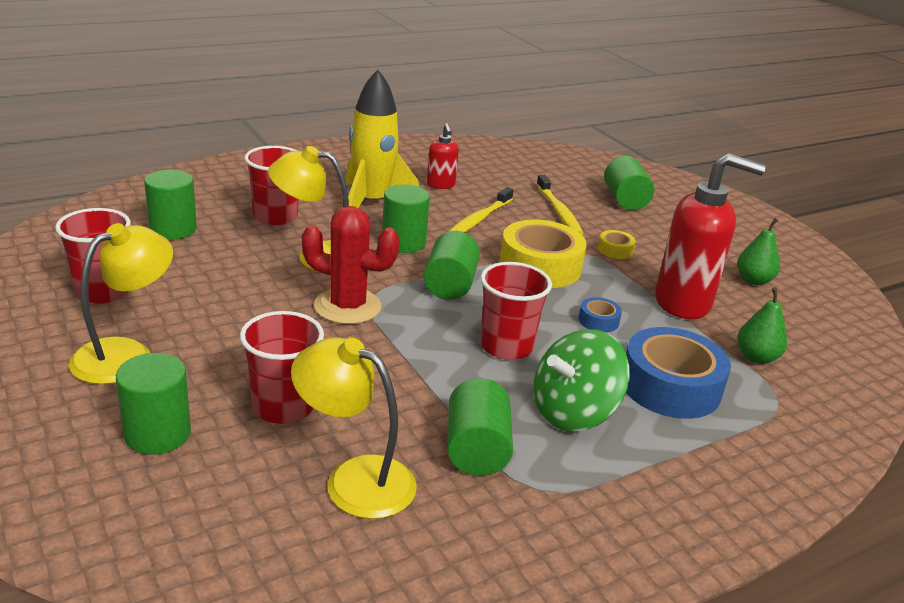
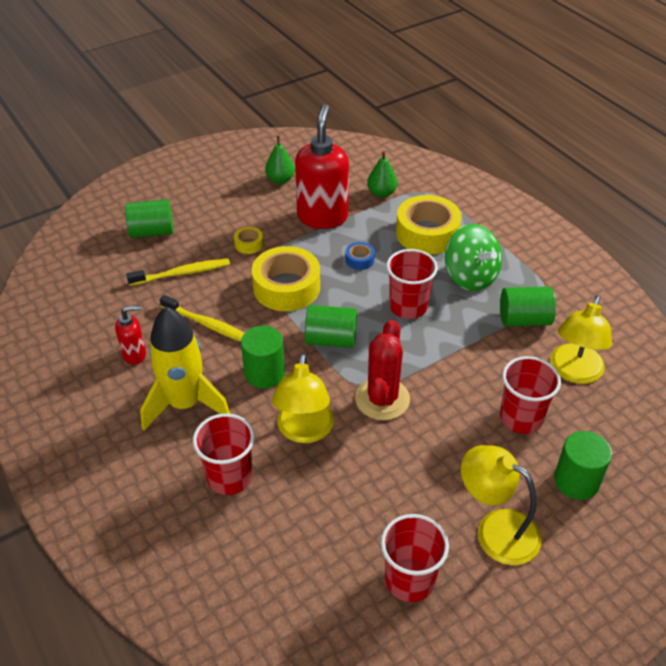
camera: 90 degrees left, 15 degrees up
green cylinder [144,170,197,240] -> none
blue tape [626,327,731,419] -> yellow tape [396,195,461,255]

